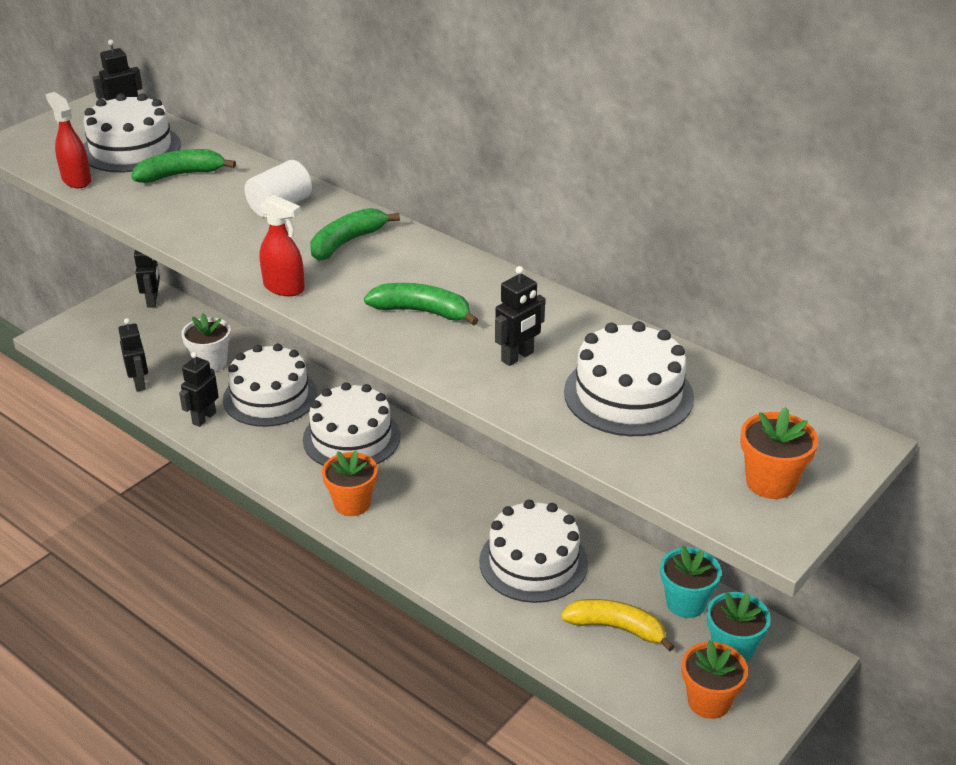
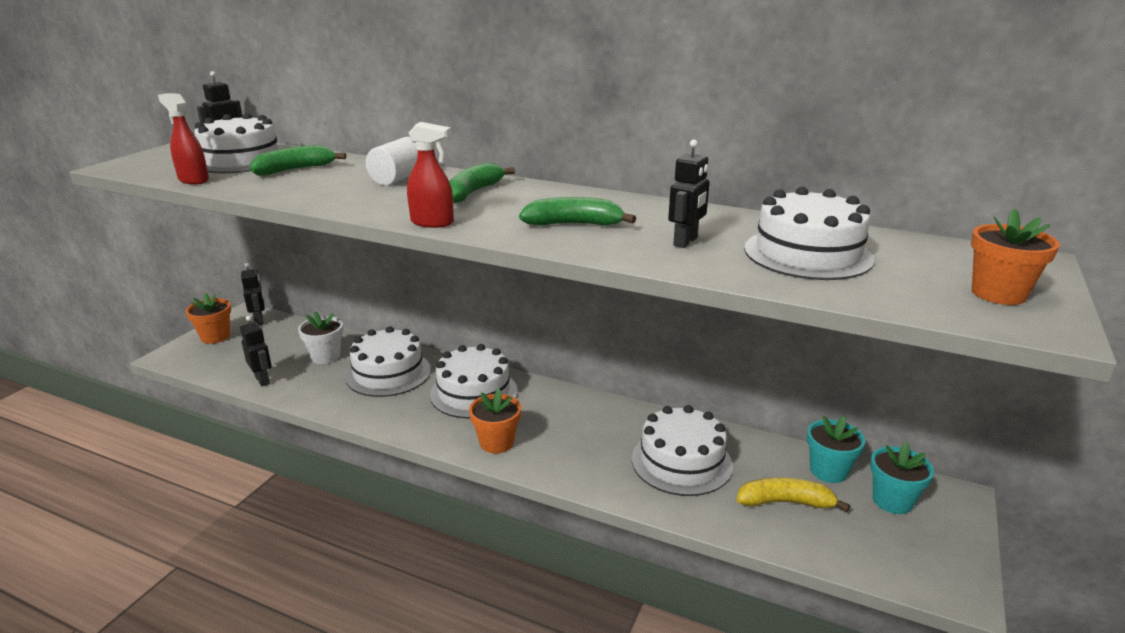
camera: 15 degrees left, 10 degrees down
black robot [179,352,219,427] -> none
orange flower pot [682,640,748,719] -> orange flower pot moved to [186,293,231,344]

